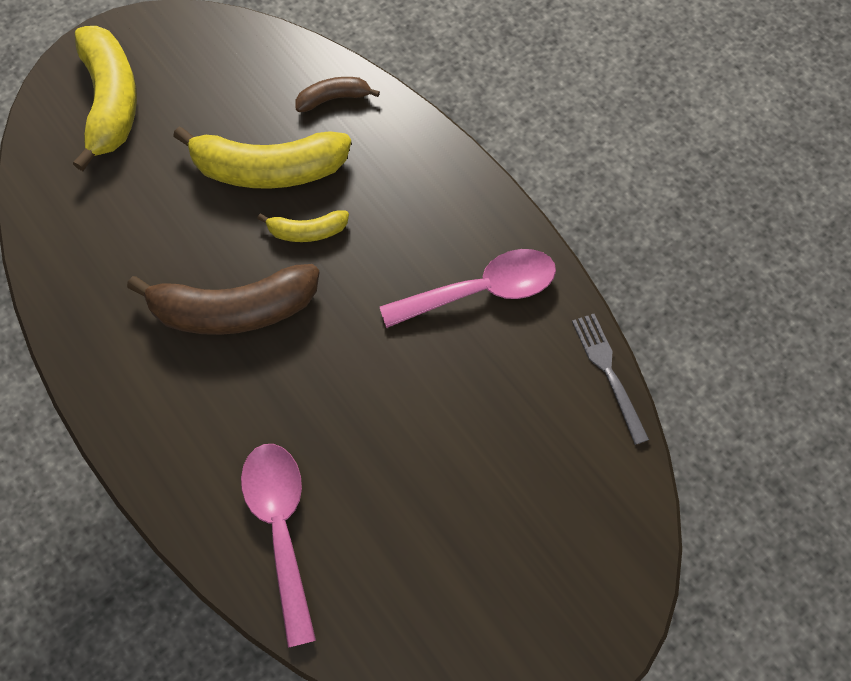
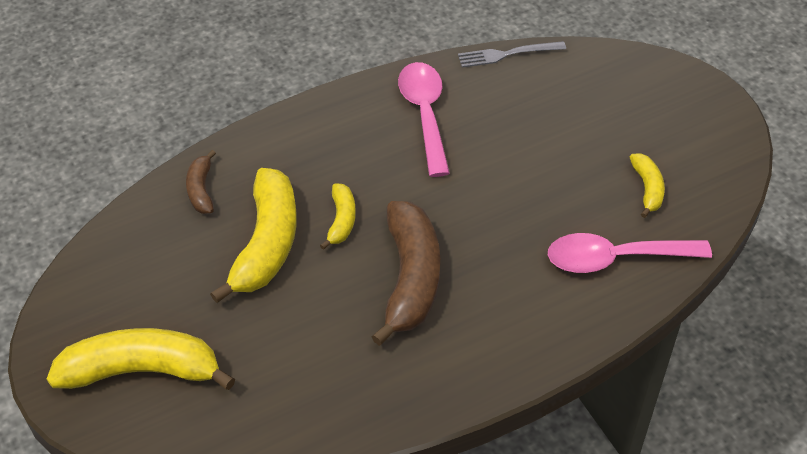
camera: 80 degrees left, 15 degrees down
none -> yellow banana [630,153,665,218]

